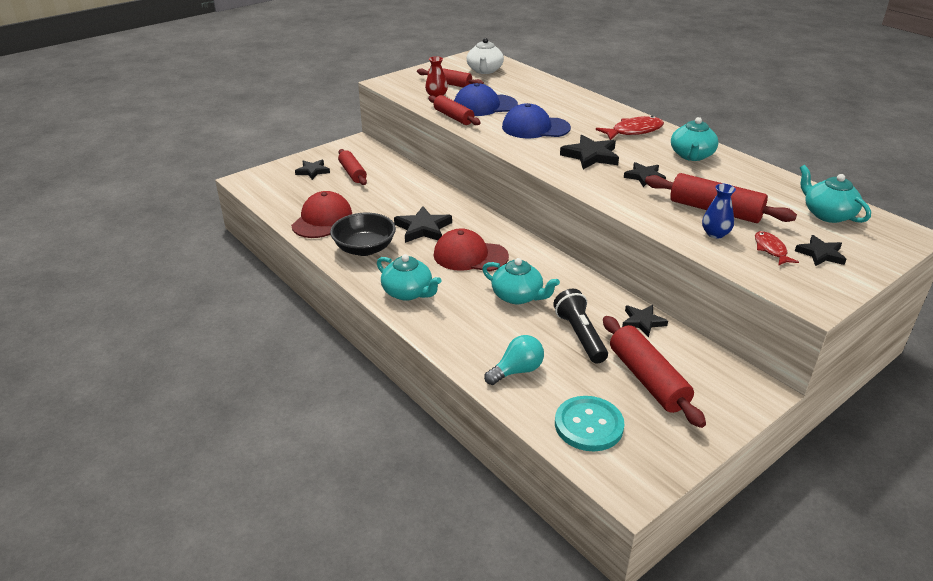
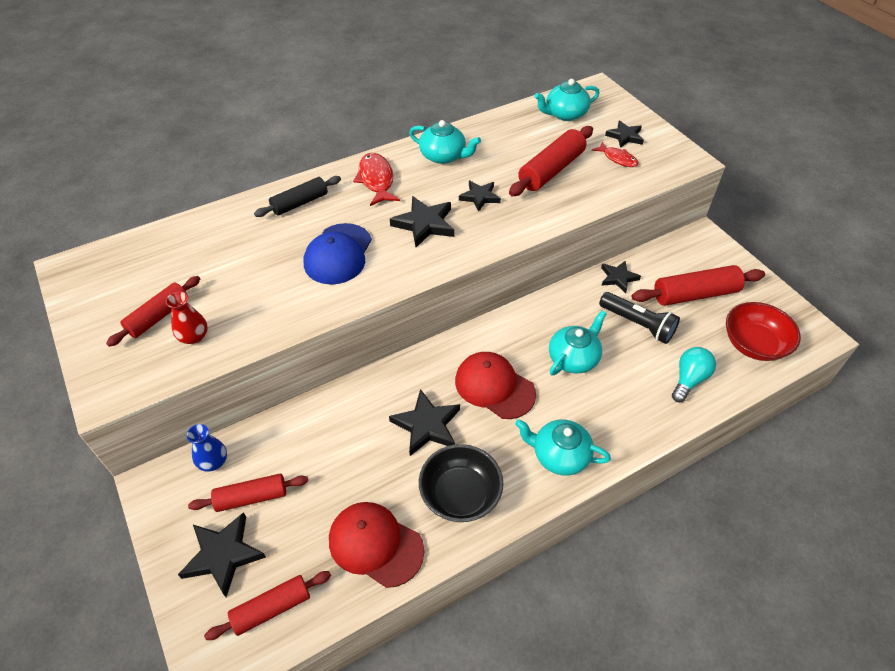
camera: 80 degrees left, 15 degrees up
black star [295,160,330,180] -> black star [178,512,266,597], size x1.52
turquoise teapot [377,254,441,301] -> turquoise teapot turned 120 degrees counterclockwise [515,419,611,476]
red rolling pin [428,95,481,125] -> red rolling pin moved to [204,571,331,640]
red cap [434,228,509,271] -> red cap turned 105 degrees clockwise [455,352,536,419]
blue cap [454,83,518,116] -> none
white teapot [467,38,504,74] -> none
turquoise light bulb [484,335,544,385] -> turquoise light bulb turned 60 degrees clockwise [672,347,716,402]
black flashlight [553,289,608,363] -> black flashlight turned 135 degrees counterclockwise [599,292,680,344]
turquoise button [555,396,624,451] -> red bowl [726,302,801,361]
blue vase [702,184,736,239] -> blue vase moved to [186,424,227,472]
red fish [755,231,799,266] -> red fish turned 135 degrees counterclockwise [592,142,638,167]
none -> black rolling pin [254,176,341,217]

